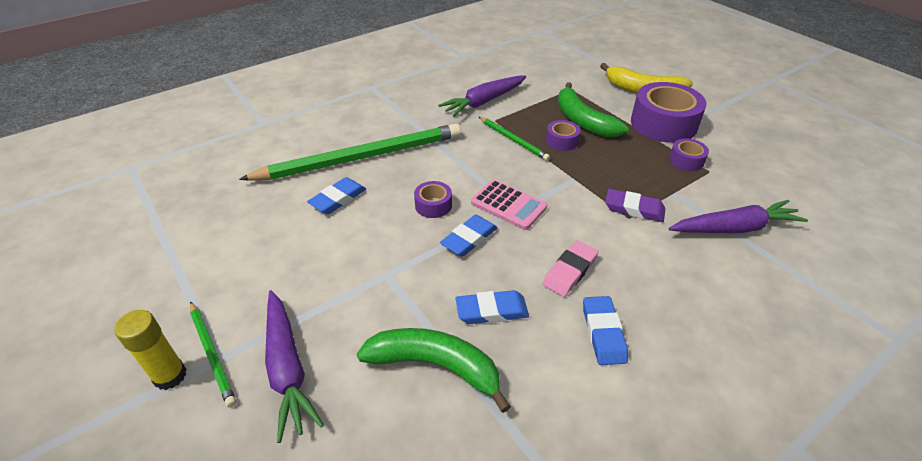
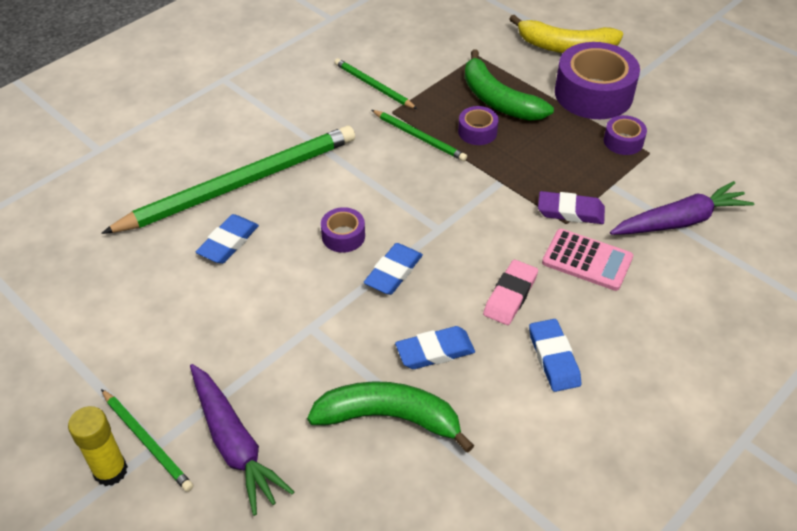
camera: 10 degrees left, 5 degrees up
purple carrot [438,75,526,117] -> green pencil [334,58,417,109]
pink calculator [471,180,547,230] -> pink calculator moved to [542,229,633,291]

